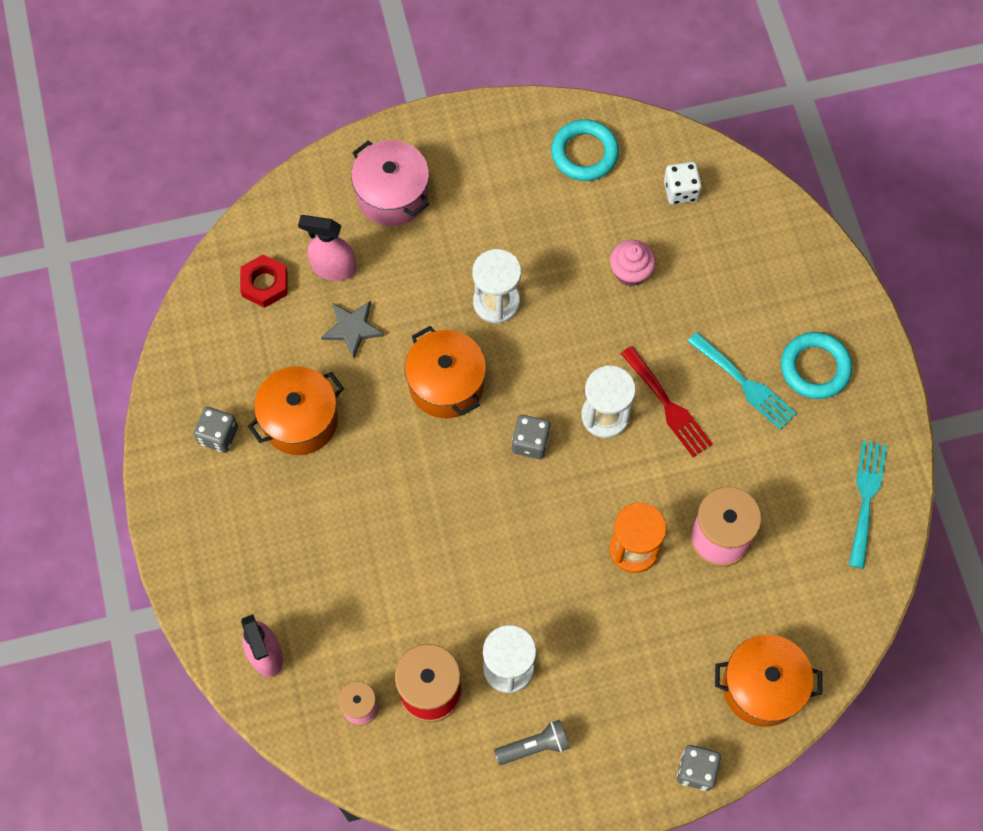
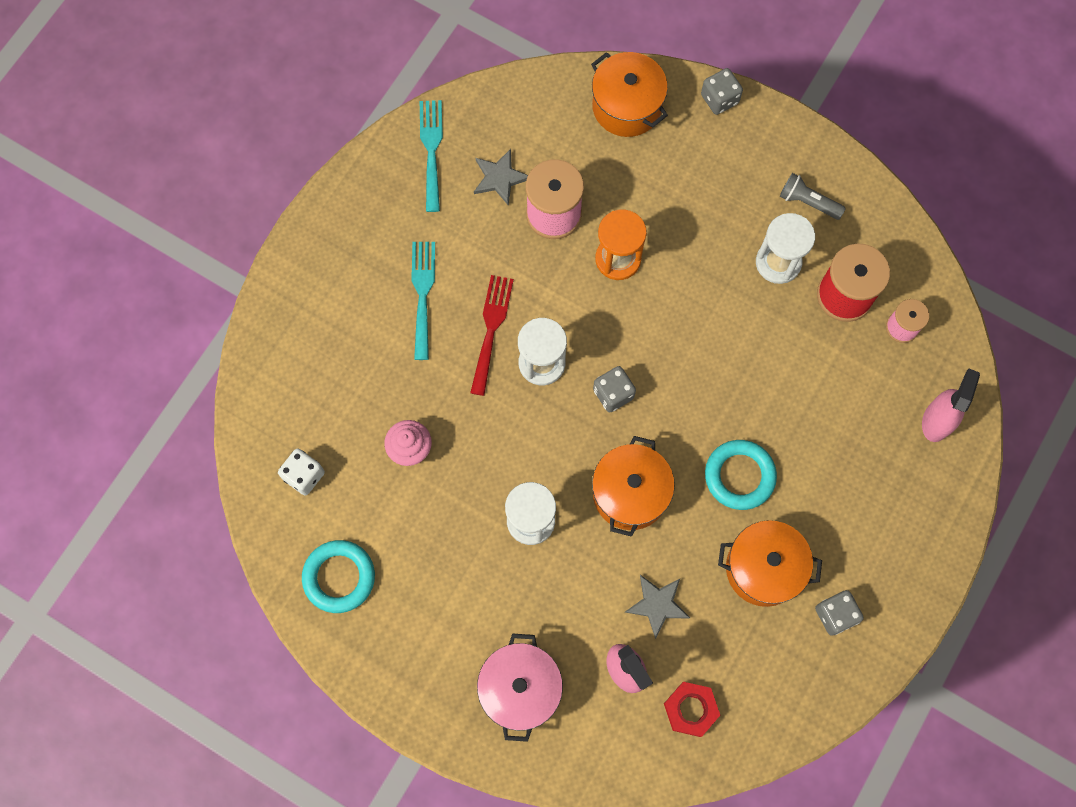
camera: 135 degrees left, 5 degrees up
turquoise ring [781,332,853,399] -> turquoise ring moved to [705,440,777,510]
turquoise fork [849,441,887,569] -> turquoise fork turned 120 degrees clockwise [420,100,443,212]
none -> grey star [474,149,528,206]

